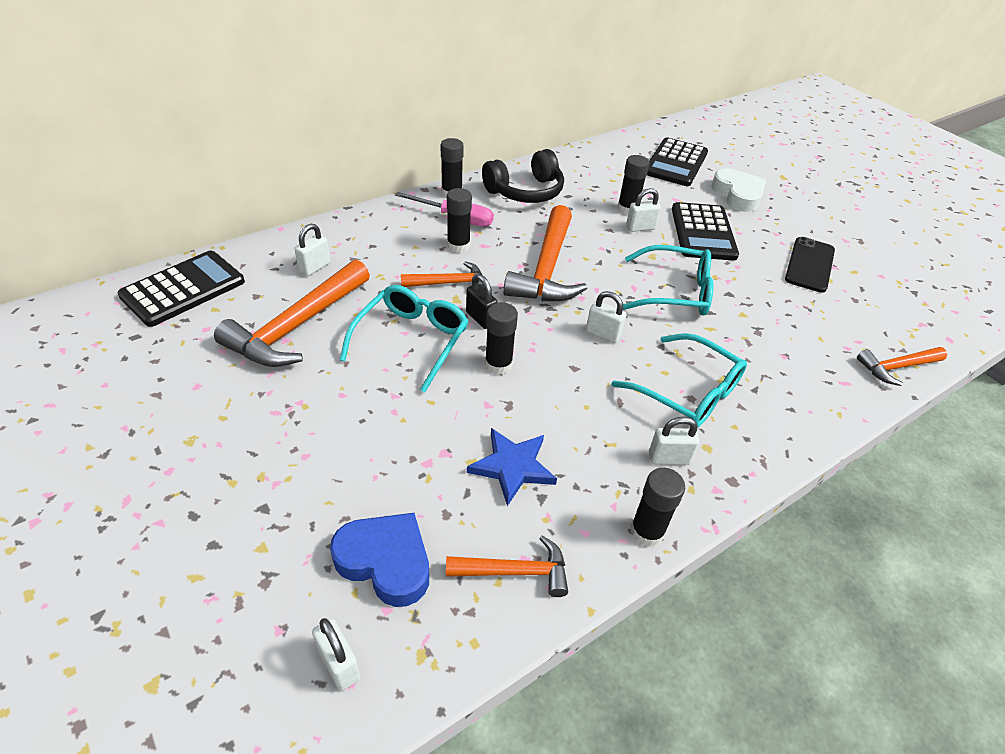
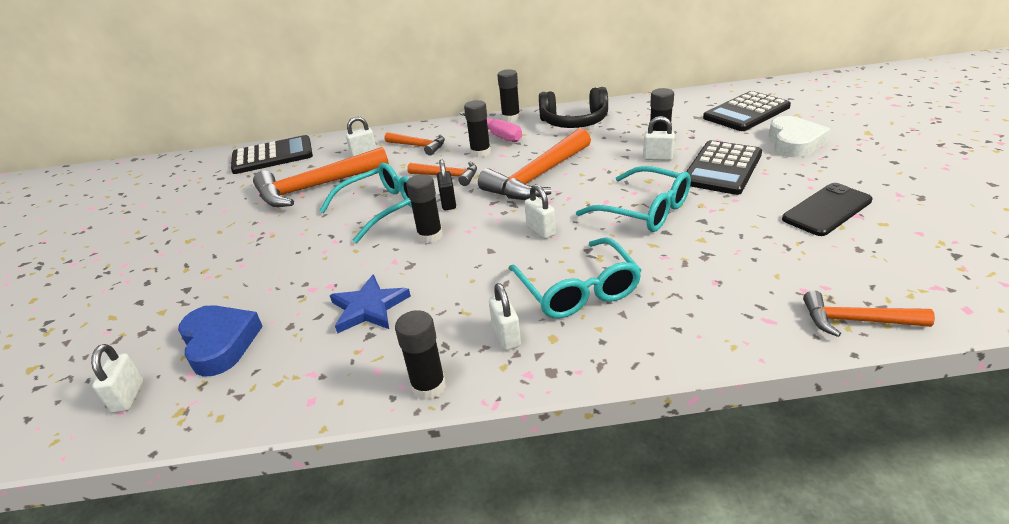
camera: 35 degrees right, 10 degrees down
orange hammer [446,535,568,597] -> orange hammer moved to [385,132,445,156]
white padlock [649,416,699,465] -> white padlock turned 45 degrees clockwise [489,283,521,350]

